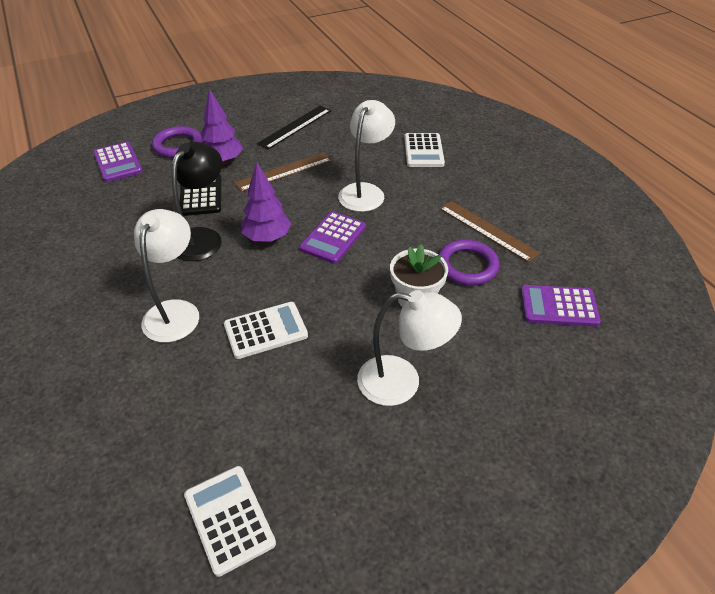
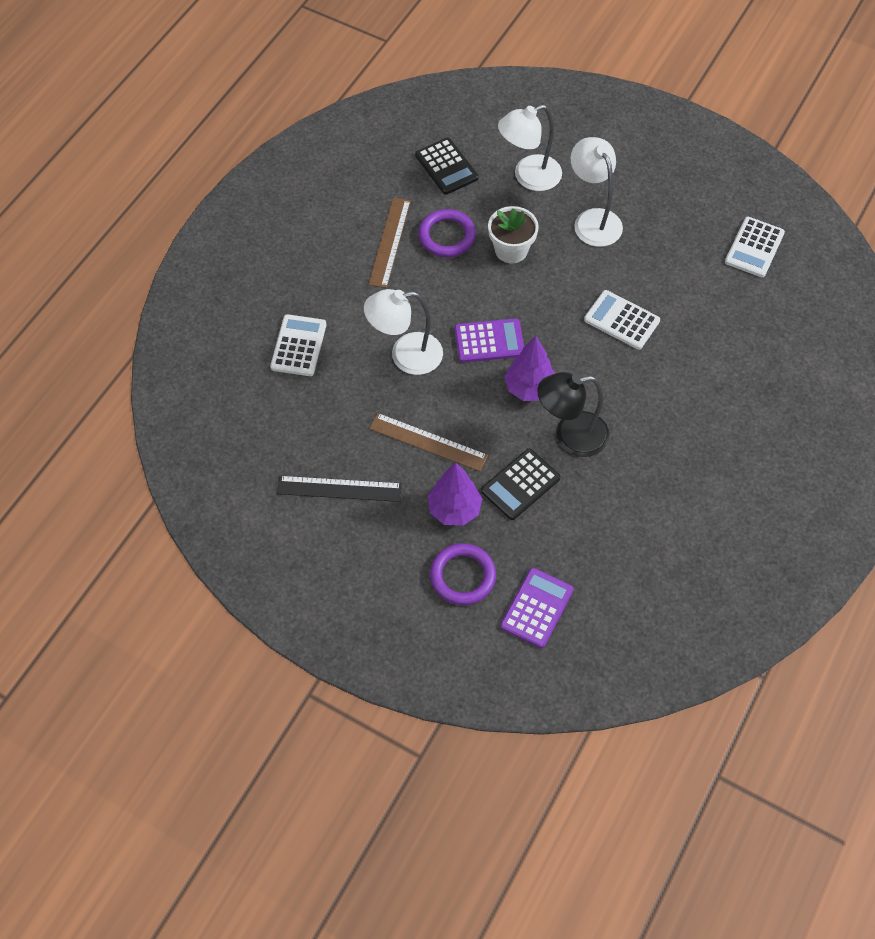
camera: 125 degrees left, 15 degrees up
white lamp [134,209,199,343] -> white lamp moved to [498,105,562,191]
white calculator [404,133,445,167] -> white calculator turned 45 degrees counterclockwise [270,314,327,376]
purple calculator [520,285,601,327] -> black calculator [415,138,479,195]

